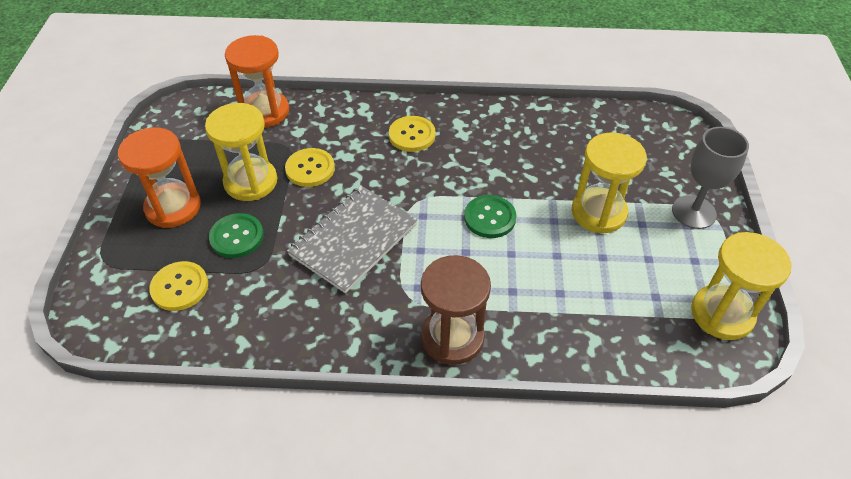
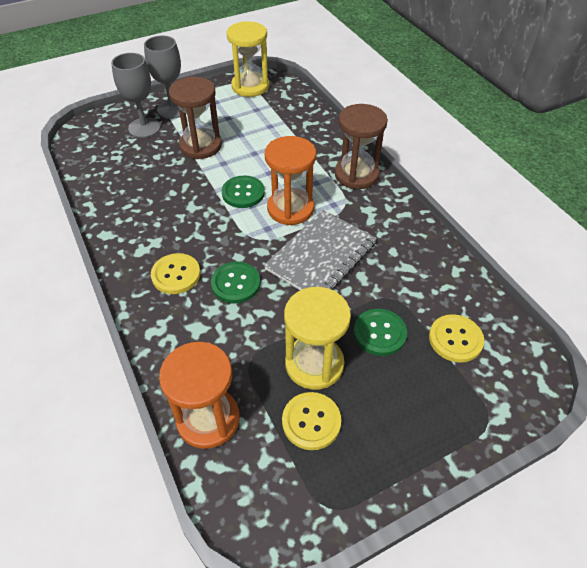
camera: 120 degrees left, 0 degrees up
orange hourglass [118,128,201,228] -> orange hourglass moved to [265,136,316,225]
yellow button [285,148,335,187] -> yellow button moved to [282,392,341,450]
grey notebook [287,186,418,293] -> grey notebook turned 60 degrees counterclockwise [264,210,377,290]
yellow hourglass [572,132,647,234] -> brown hourglass [169,77,222,159]
none -> grey goblet [111,53,161,138]
none -> green button [211,262,261,304]

